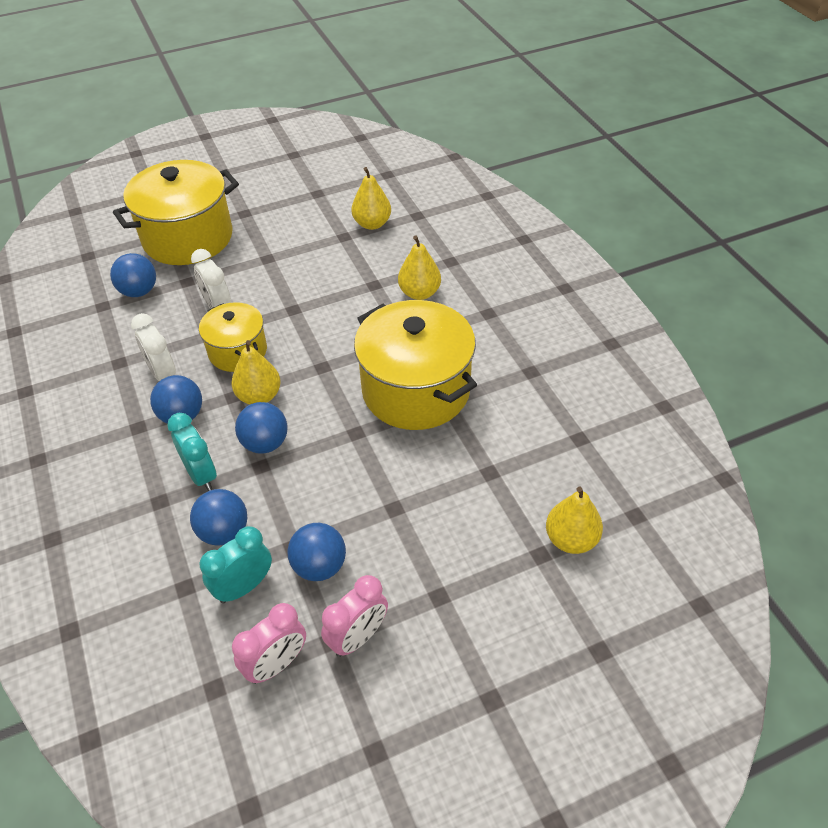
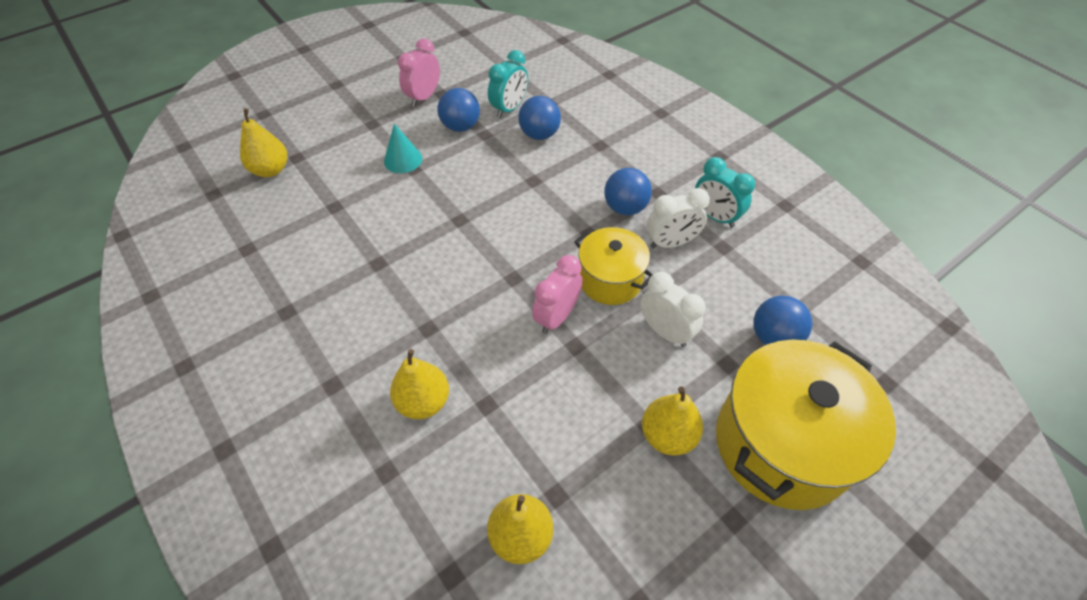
camera: 165 degrees right, 5 degrees up
white clock [131,313,176,381] -> white clock turned 120 degrees clockwise [647,188,710,248]
turquoise clock [167,413,217,491] -> turquoise clock moved to [695,157,755,228]
yellow pear [232,340,281,405] -> yellow pear moved to [642,386,703,456]
pink clock [232,603,306,684] -> pink clock moved to [532,255,582,334]
blue ball [235,402,287,454] -> none
yellow pot [354,300,477,430] -> none
none -> turquoise cone [384,123,422,173]

